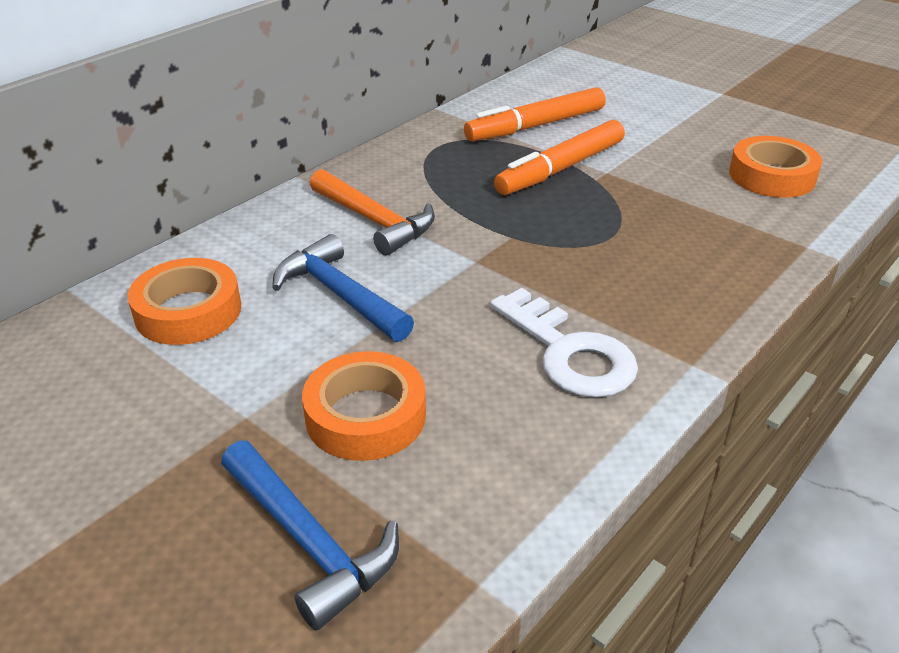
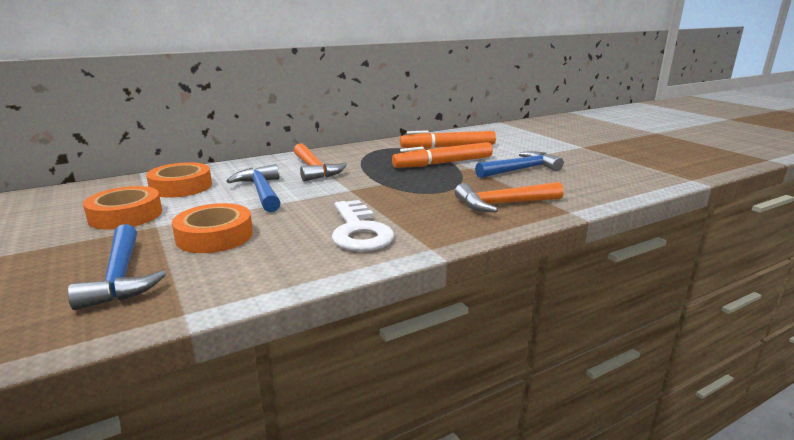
camera: 20 degrees right, 15 degrees down
orange tape [729,136,822,198] -> orange tape moved to [83,186,162,230]
none -> orange hammer [455,182,564,212]
none -> blue hammer [475,151,564,178]

